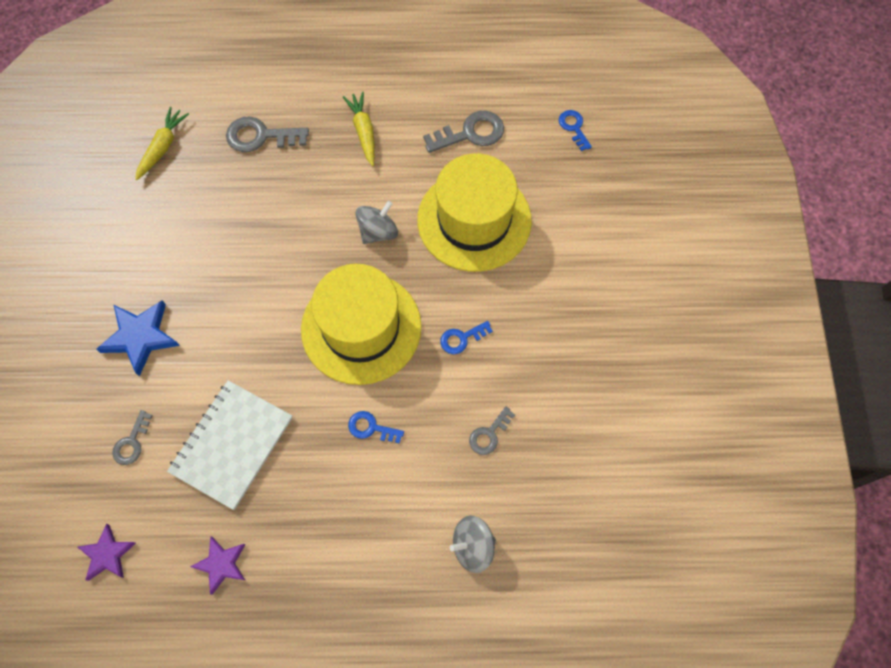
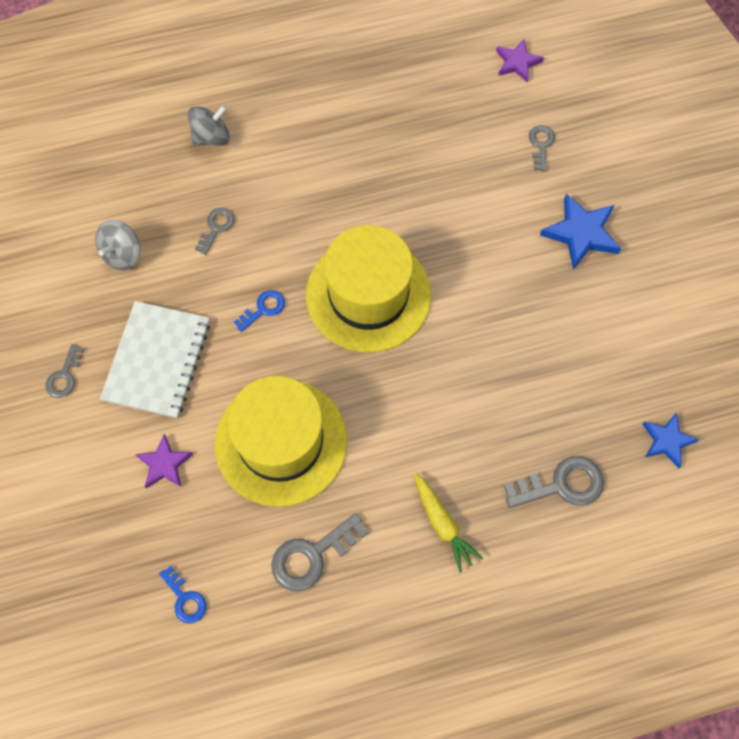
camera: 165 degrees right, 0 degrees up
yellow carrot [135,107,189,180] -> blue star [643,412,699,468]
white notebook [167,380,292,510] -> white notebook moved to [100,301,210,418]
purple star [190,536,245,595] -> purple star moved to [135,434,193,488]
blue key [348,411,404,444] -> none
grey spinning top [355,201,398,244] -> grey spinning top moved to [95,220,140,270]
none -> grey key [46,344,84,398]

